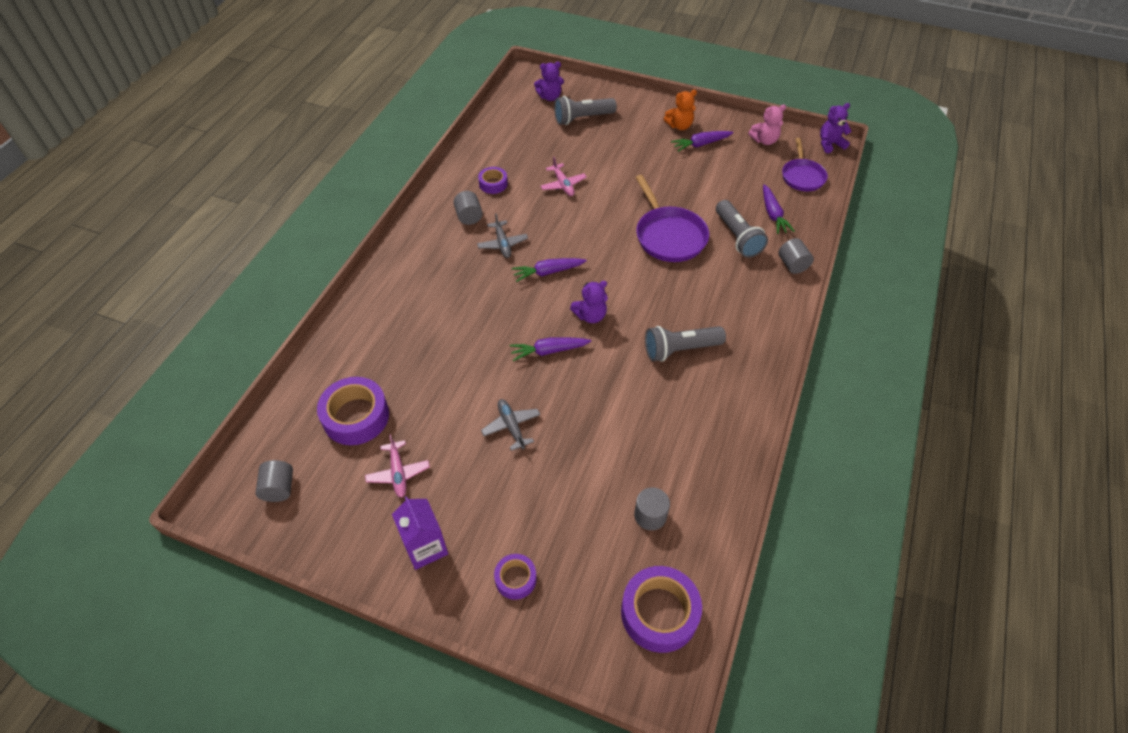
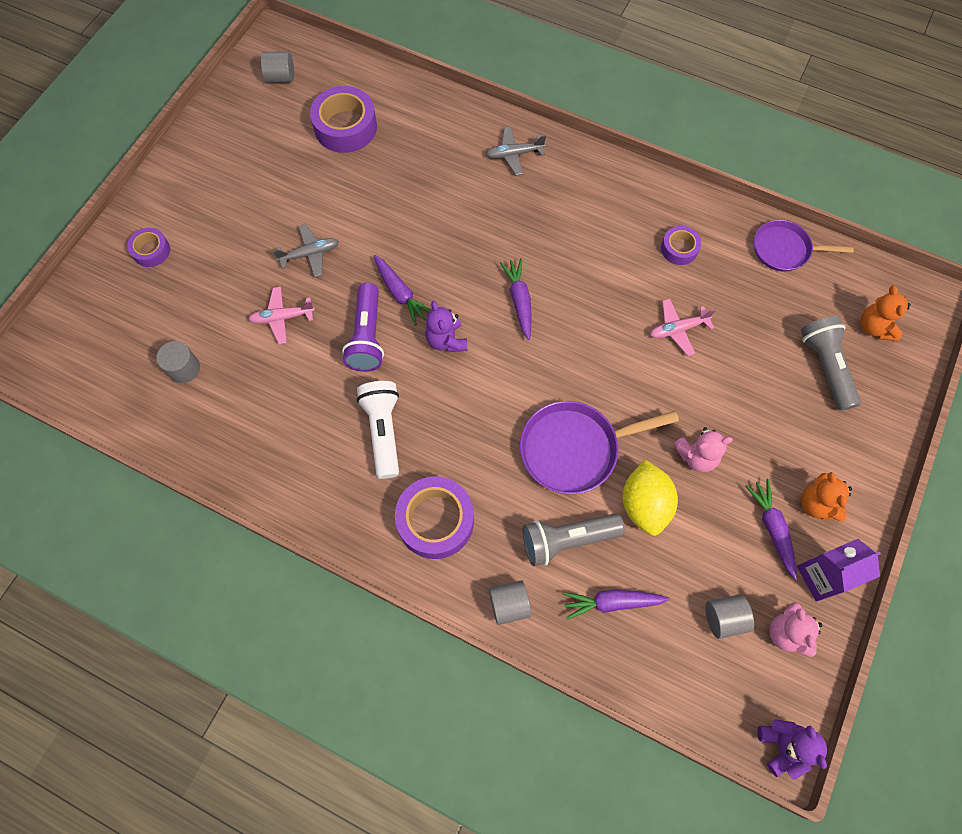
camera: 95 degrees right, 15 degrees up
pink plane [365,434,430,498] -> pink plane moved to [248,286,315,344]
purple carton [392,496,448,570] -> purple carton moved to [797,539,881,601]
grey cylinder [453,191,483,225] -> grey cylinder moved to [705,594,754,639]
grey plane [477,213,528,258] -> grey plane moved to [485,127,546,175]
purple carrot [510,337,591,361] -> purple carrot turned 150 degrees clockwise [374,255,431,326]
purple teddy bear [534,62,564,101] -> orange teddy bear [860,286,910,341]
purple tape [621,566,702,653] -> purple tape moved to [395,476,474,559]
grey flashlight [645,326,726,362] -> white flashlight [357,381,399,479]
purple pan [782,138,828,191] -> purple pan moved to [754,220,854,272]
none -> purple flashlight [342,283,384,372]
none -> yellow lemon [622,460,678,536]
none -> pink teddy bear [673,427,733,473]

